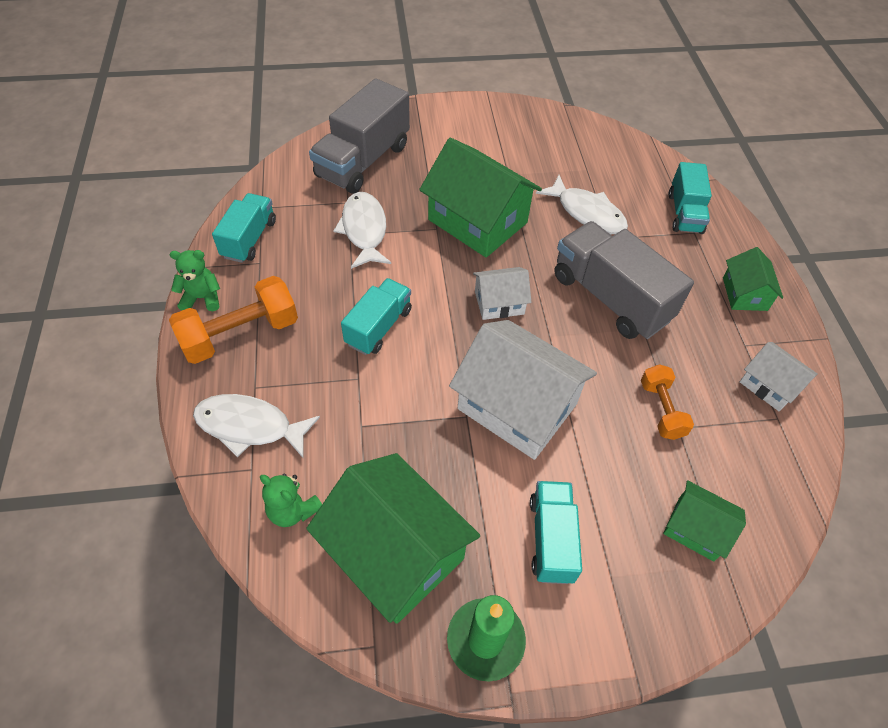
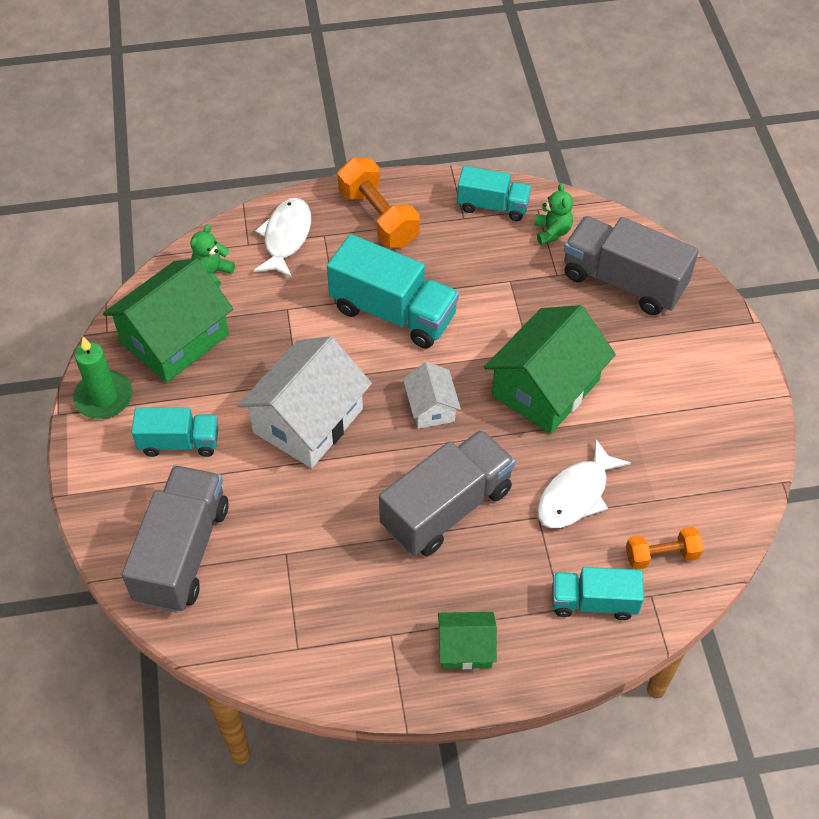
camera: 90 degrees right, 0 degrees up
green teddy bear [170,250,220,311] -> green teddy bear moved to [534,183,573,245]
white fish [333,192,391,269] -> none
turquoise truck [341,278,412,355] -> turquoise truck [327,234,459,348], size x1.65
orange dumbbell [641,364,694,440] -> orange dumbbell moved to [626,527,703,570]
green house [663,480,746,561] -> grey truck [122,465,229,613]
white house [740,342,818,411] -> none

